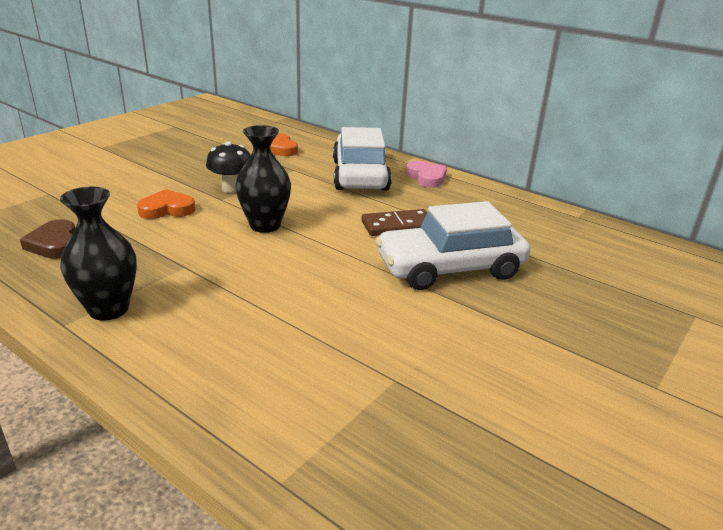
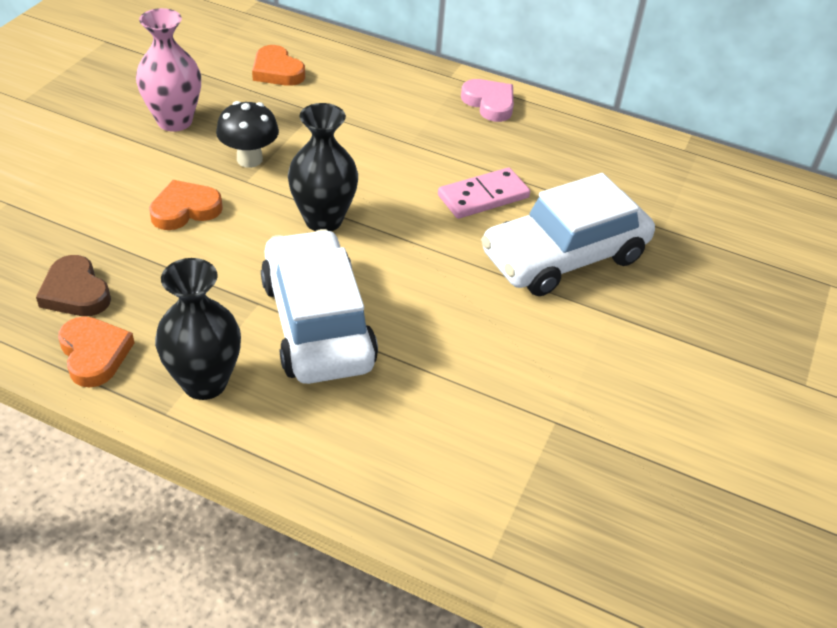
camera: 15 degrees left, 15 degrees up
white car [333,127,392,191] -> white car moved to [261,229,378,384]
brown domino [362,209,427,236] -> pink domino [438,168,530,219]
none -> orange heart [58,316,135,388]
none -> pink vase [136,8,201,132]

